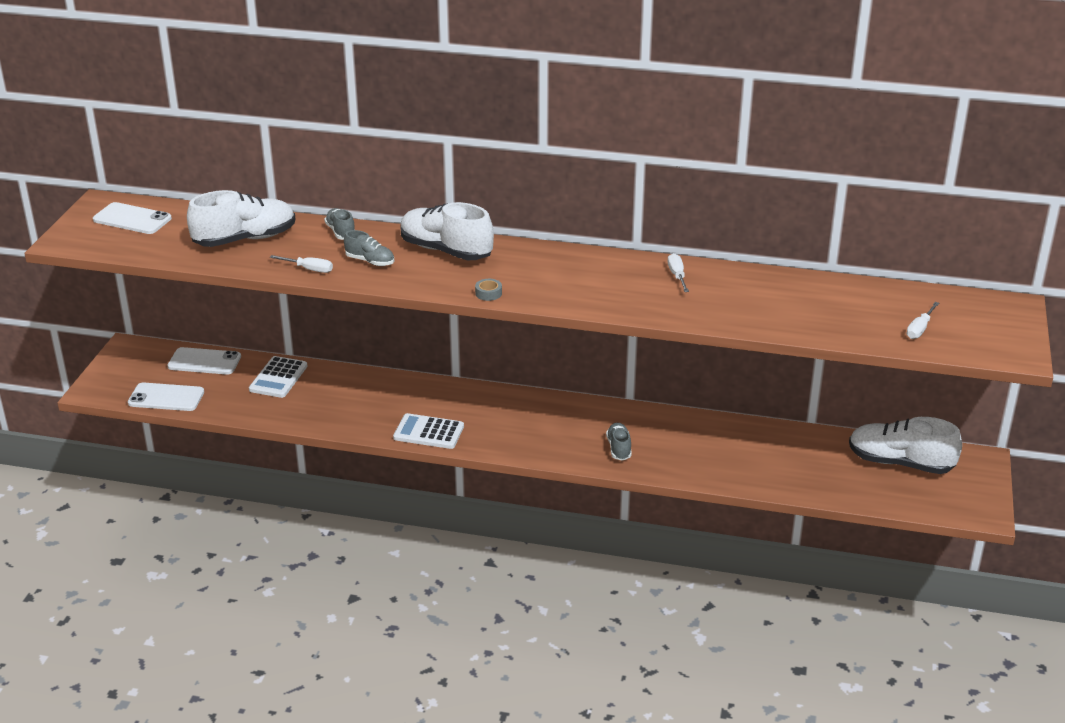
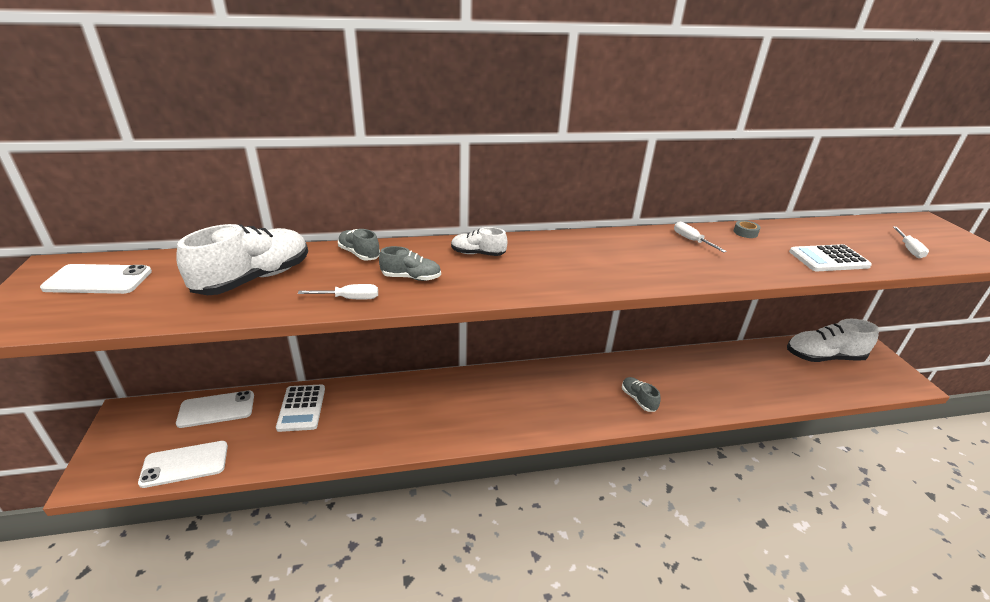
camera: 25 degrees left, 0 degrees up
white calculator [393,413,464,449] -> white calculator moved to [789,244,872,271]
white shoe [401,202,494,260] -> white shoe [451,227,508,256], size x0.51
grey tape [475,279,502,301] -> grey tape moved to [734,220,760,238]

